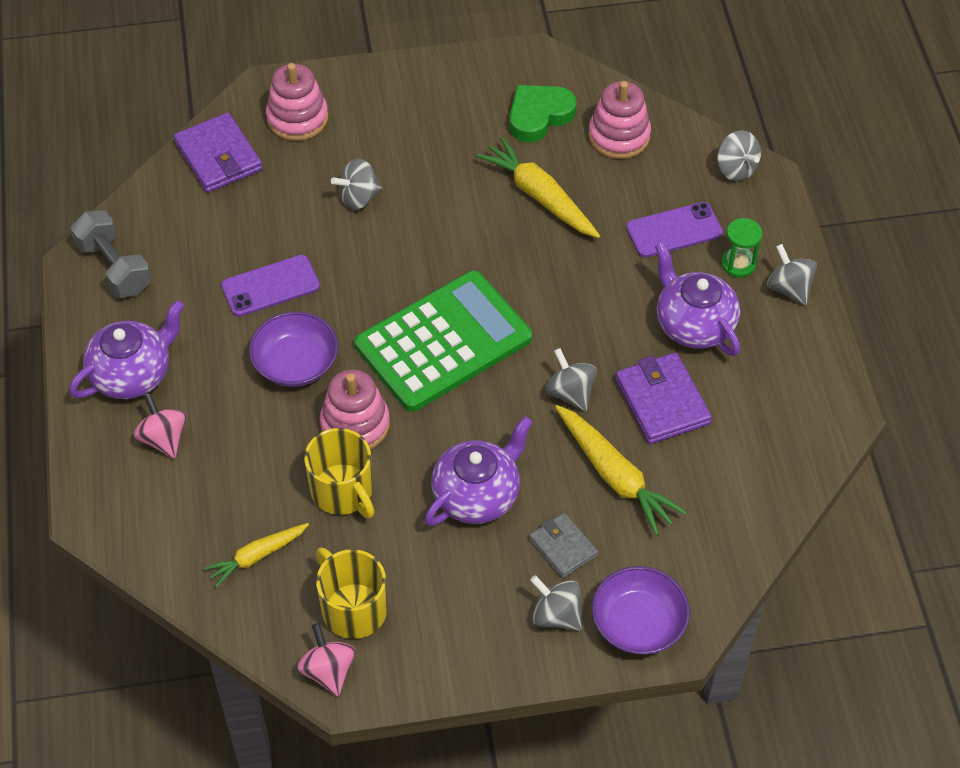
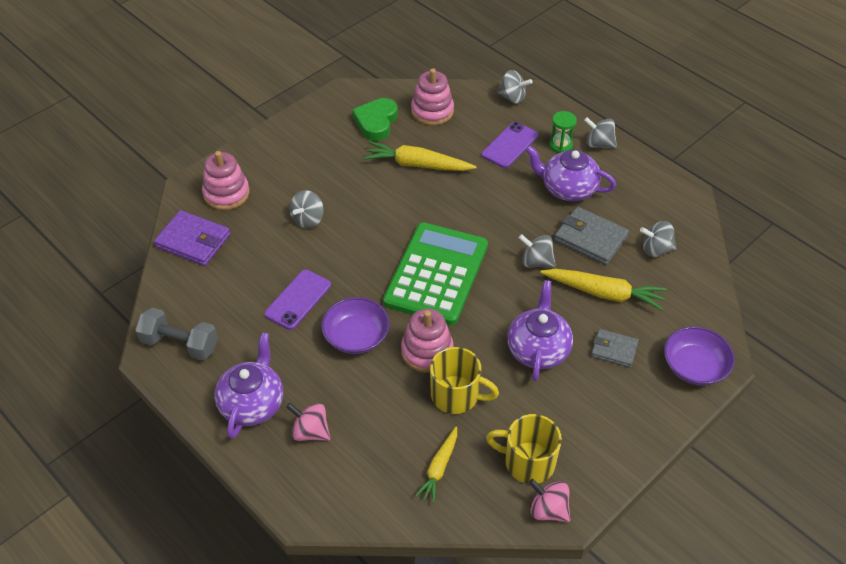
camera: 35 degrees left, 5 degrees down
grey spinning top [530,575,582,631] -> grey spinning top moved to [640,221,677,257]
purple wallet [615,353,712,444] -> grey wallet [554,207,629,265]

